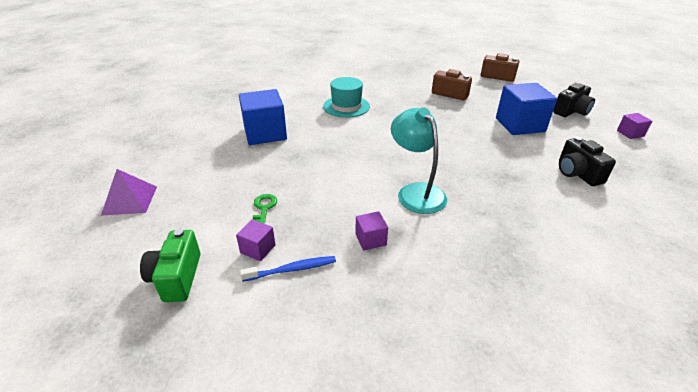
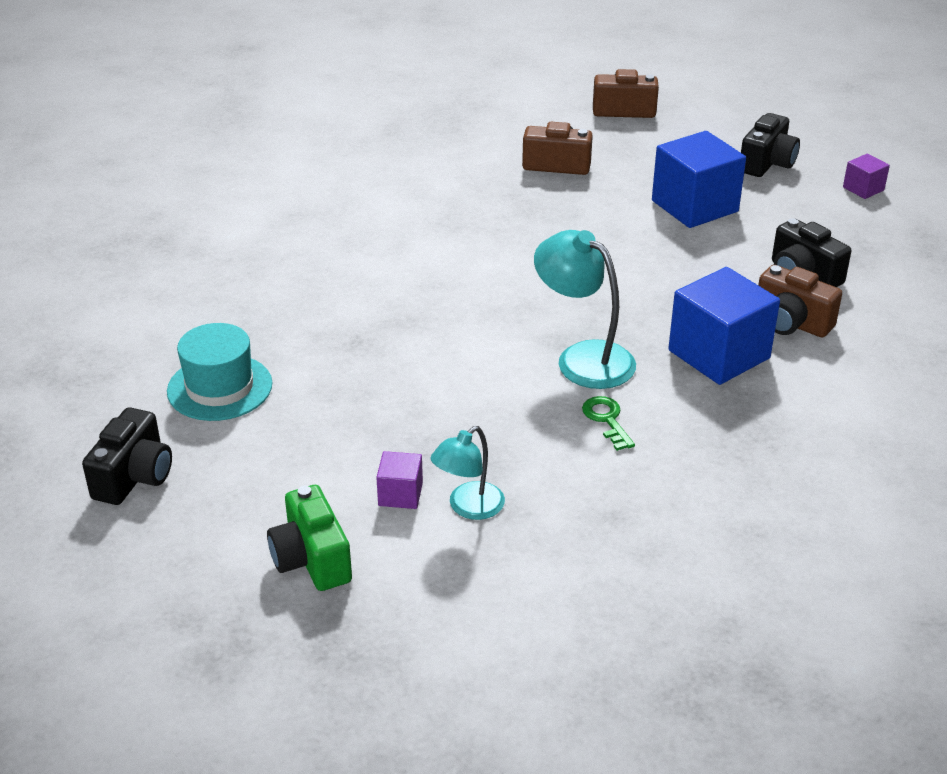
camera: 20 degrees left, 0 degrees up
purple pyramid [101,169,157,216] -> black camera [82,407,172,505]
blue cube [239,89,287,145] -> blue cube moved to [668,267,780,385]
blue toothbrush [240,256,336,281] -> turquoise lamp [430,426,505,520]
green key [253,194,277,224] -> green key moved to [582,396,635,451]
turquoise hat [323,77,370,118] -> turquoise hat moved to [167,323,272,421]
purple cube [355,211,388,251] -> none
none -> brown camera [758,265,842,338]

